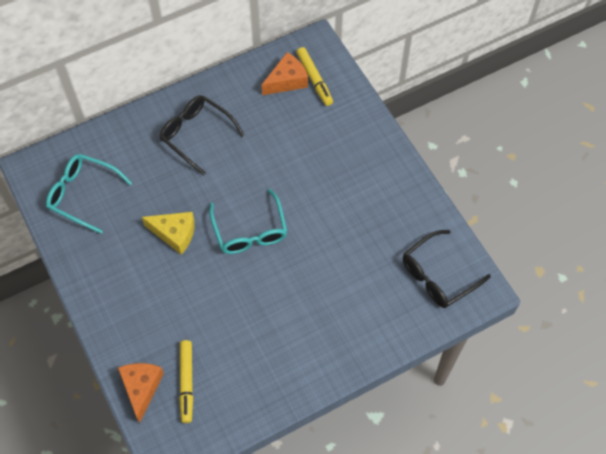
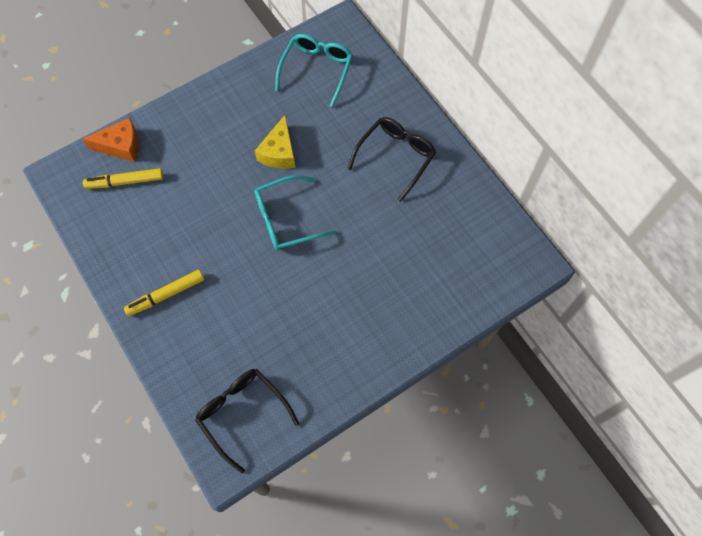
camera: 85 degrees right, 5 degrees up
orange cheese [262,52,308,95] -> none
yellow marker [296,47,333,106] -> yellow marker moved to [124,270,204,316]

